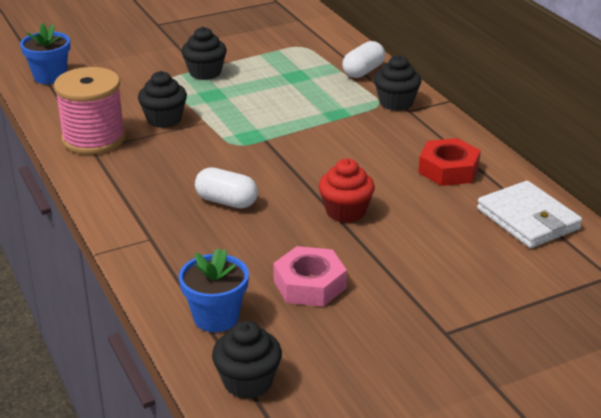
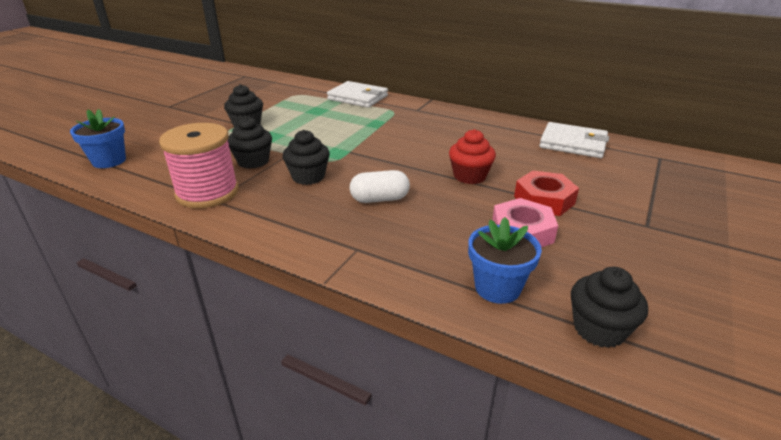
camera: 35 degrees left, 0 degrees up
white capsule [342,41,385,78] -> white wallet [327,81,388,108]
black cupcake [374,55,421,111] -> black cupcake moved to [283,130,330,185]
red nut [418,138,481,186] -> red nut moved to [514,171,579,216]

